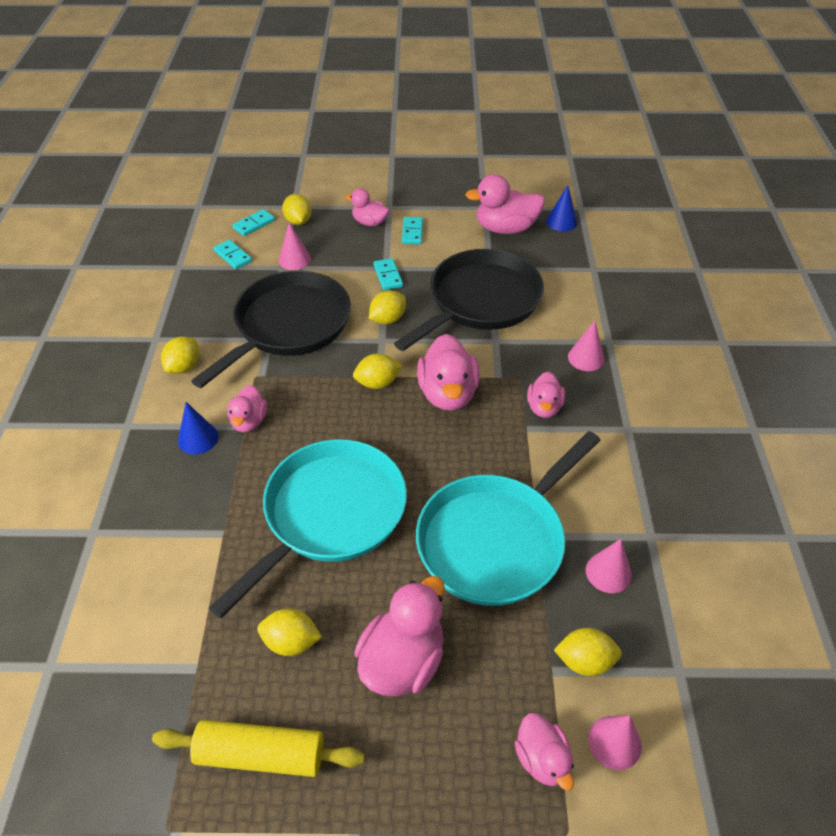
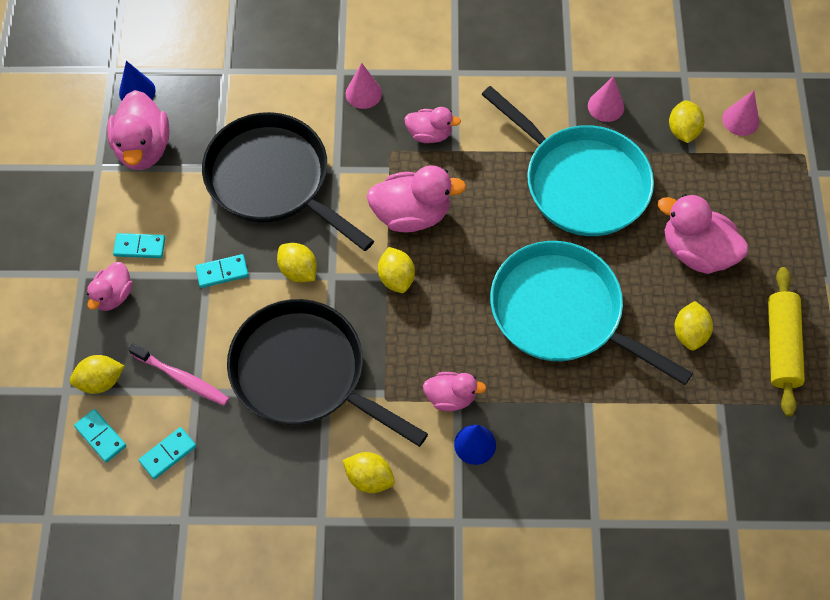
camera: 90 degrees left, 15 degrees up
pink cone [278,222,311,270] -> pink toothbrush [128,343,229,406]
pink duck [515,713,574,790] -> none

